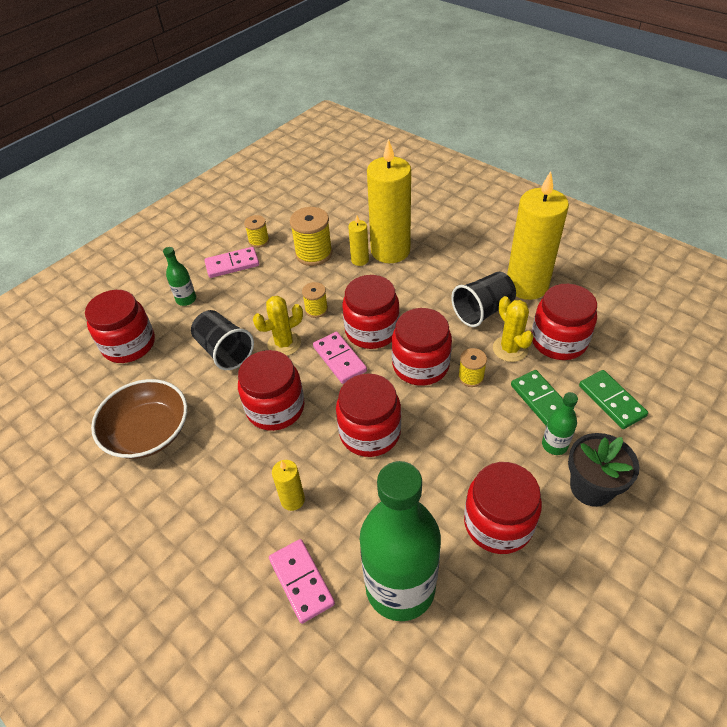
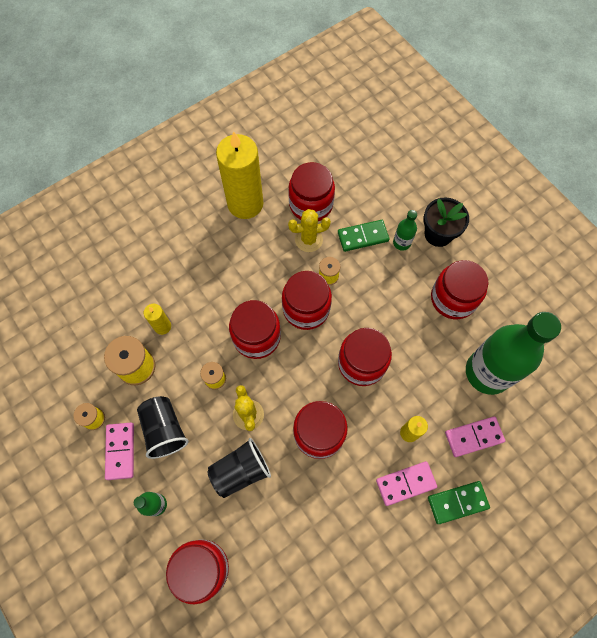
camera: 80 degrees left, 20 degrees up
brown bowl [91,379,187,459] -> none
pink domino [313,332,367,384] -> pink domino moved to [376,461,437,506]
yellow candle [367,139,411,263] -> none
black cup [451,272,516,327] -> black cup moved to [137,396,188,459]
green domino [579,370,648,429] -> green domino moved to [428,481,490,524]

